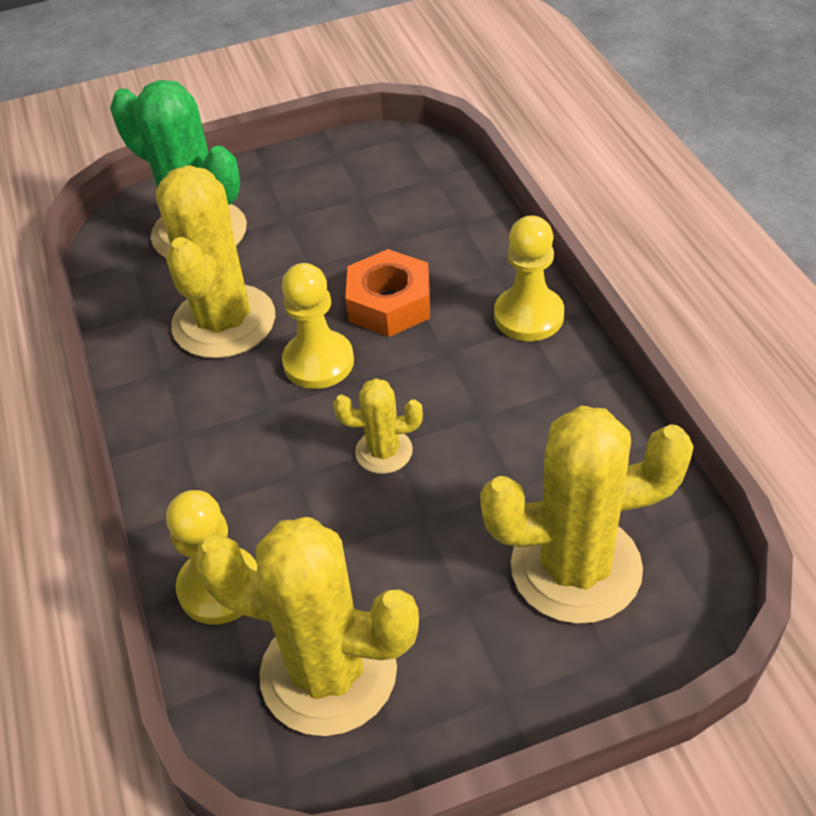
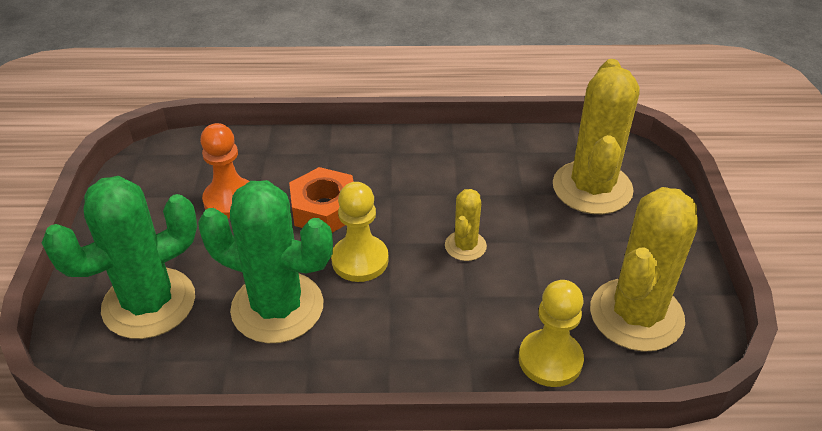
camera: 75 degrees left, 5 degrees down
yellow cactus [156,165,275,359] -> green cactus [198,180,333,343]
yellow pawn [494,216,564,341] -> none
none -> orange pawn [200,123,249,219]

